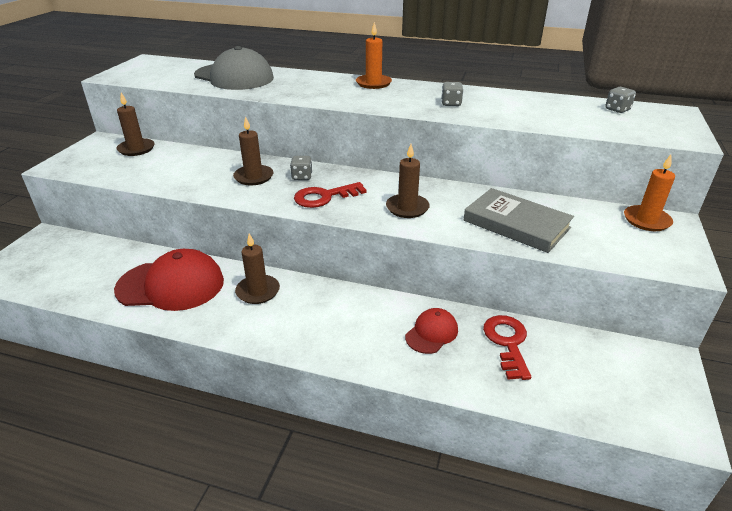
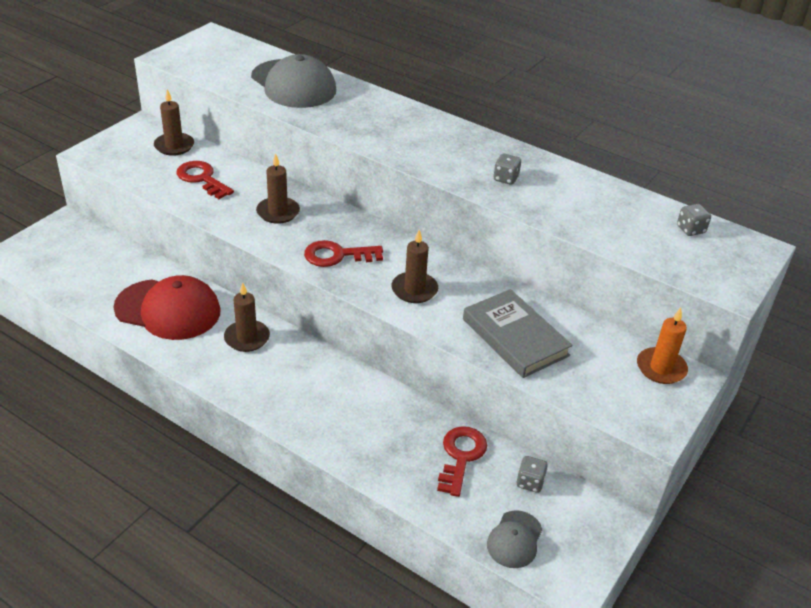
camera: 15 degrees right, 5 degrees up
grey dice [290,156,313,180] -> grey dice moved to [517,456,548,493]
orange candle [356,22,392,89] -> none
red cap [405,308,458,354] -> none
none -> red key [177,161,234,199]
none -> grey cap [487,510,542,568]

